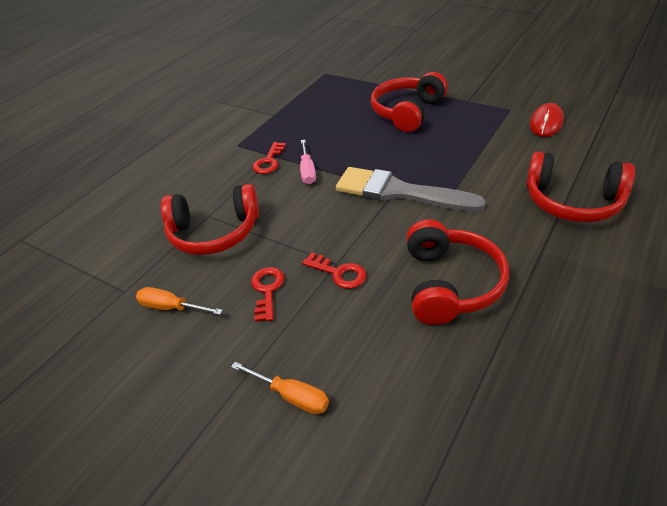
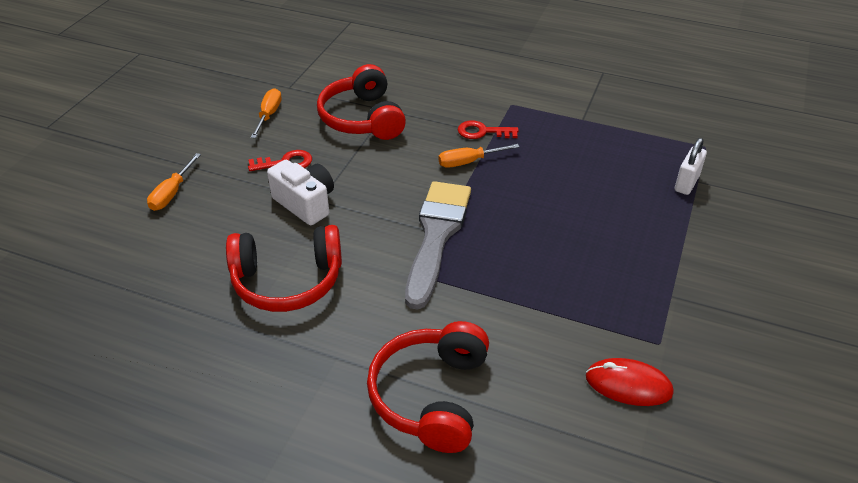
camera: 75 degrees right, 0 degrees up
pink screwdriver [300,140,316,184] -> orange screwdriver [438,144,520,168]
red key [302,252,366,289] -> white camera [267,160,334,225]
red headphones [371,72,448,132] -> none
none -> white padlock [675,138,707,195]

